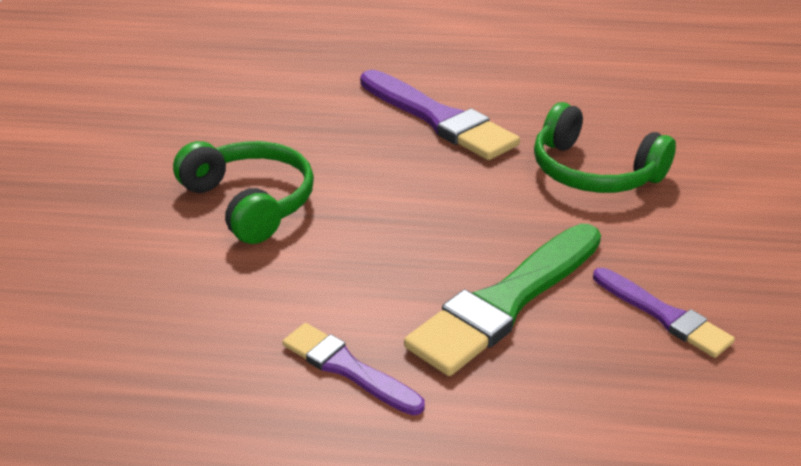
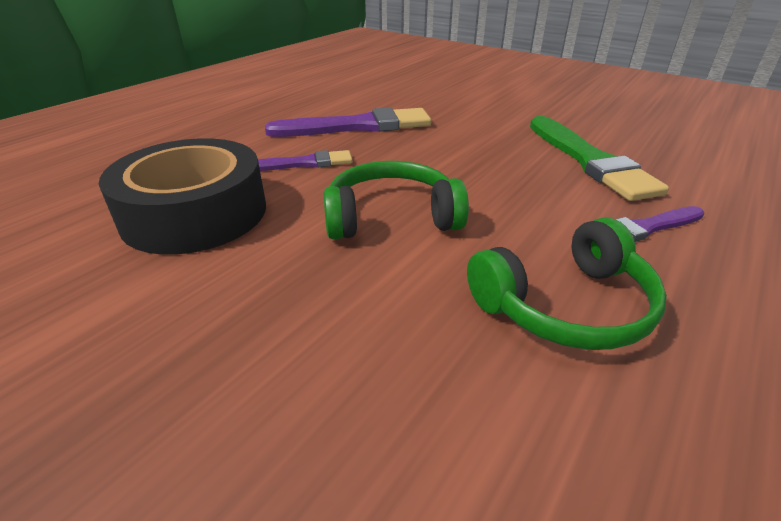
camera: 60 degrees left, 0 degrees up
green headphones [534,102,676,193] -> green headphones moved to [467,217,667,350]
purple brush [593,268,735,358] -> purple brush moved to [258,150,353,171]
none -> black tape [99,138,266,255]

